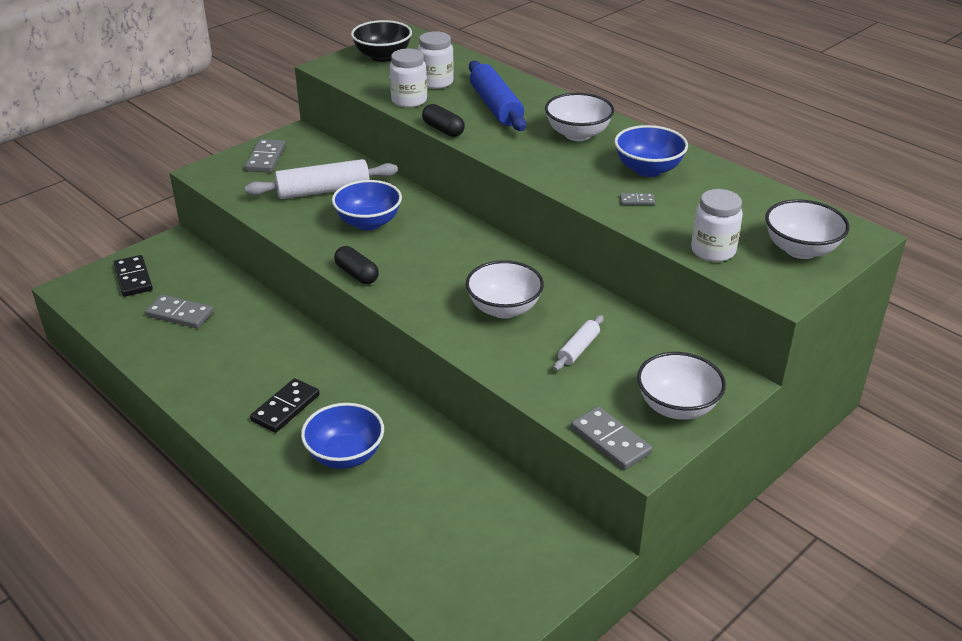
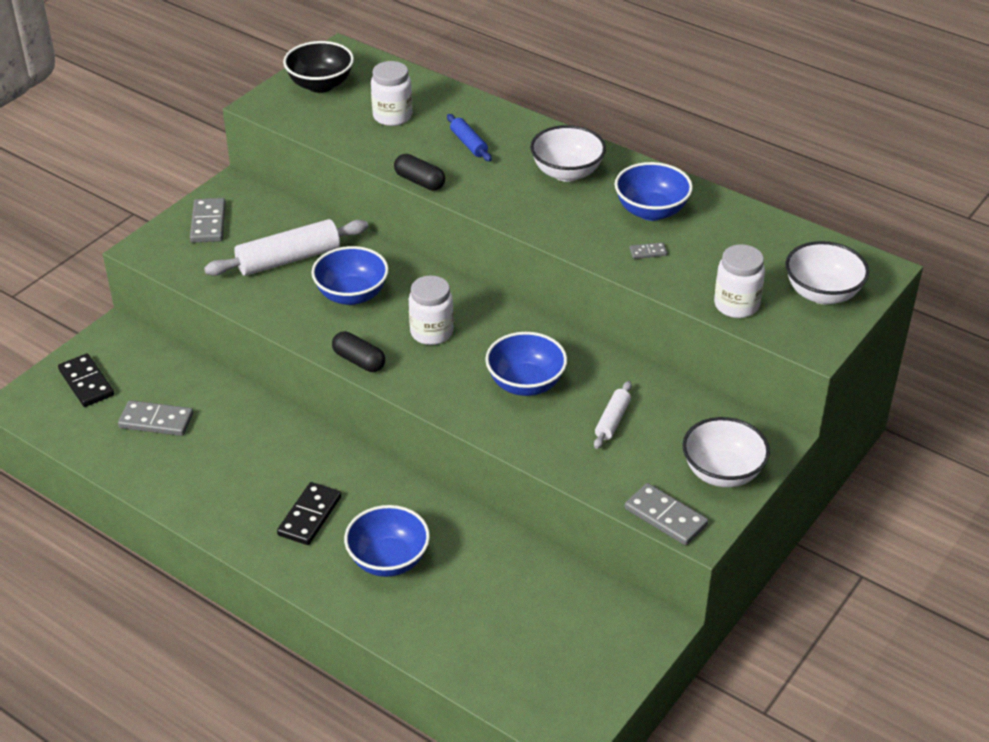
camera: 10 degrees left, 5 degrees up
white jar [389,49,427,108] -> white jar moved to [409,275,454,345]
white bowl [466,260,544,319] -> blue bowl [485,332,567,396]
blue rolling pin [469,61,526,131] -> blue rolling pin [447,114,492,161], size x0.53

